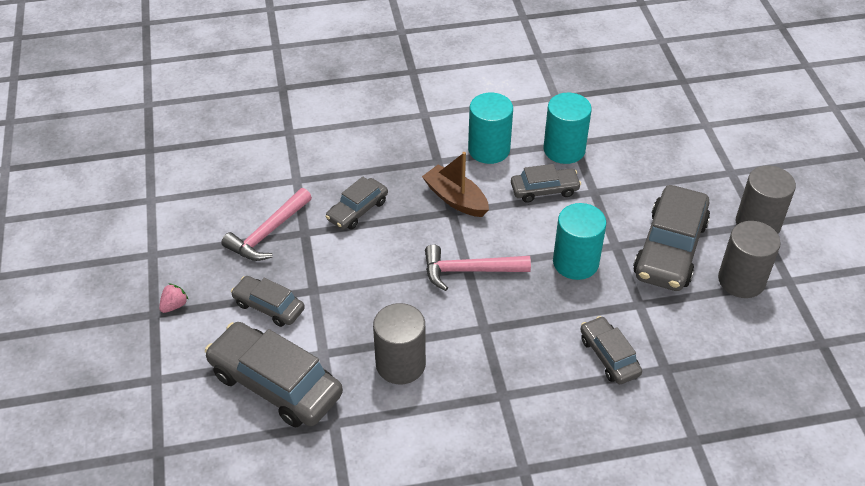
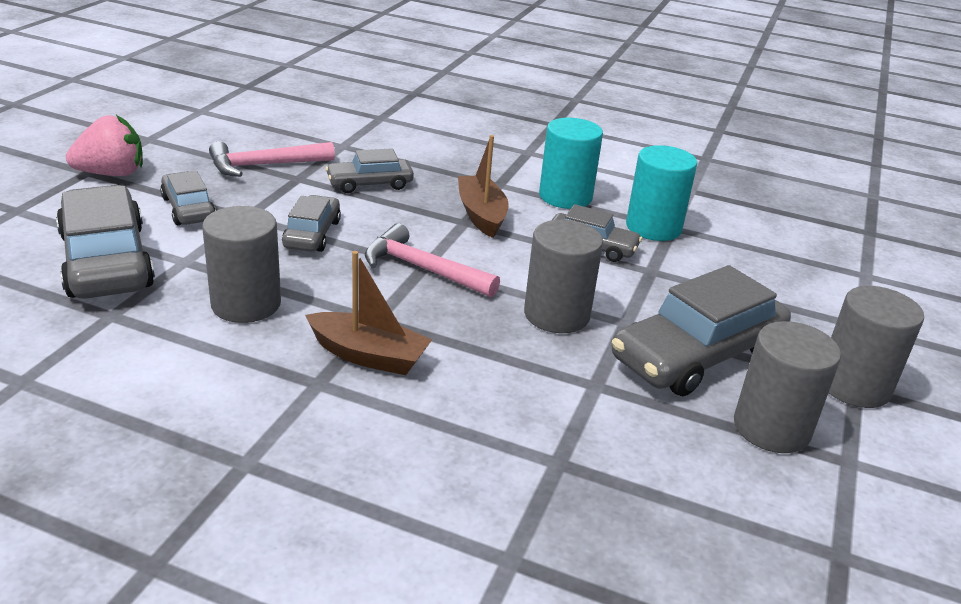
camera: 30 degrees right, 15 degrees down
pink strawberry [159,283,189,313] -> pink strawberry [66,115,143,176], size x2.02
turquoise cylinder [553,203,606,280] -> grey cylinder [524,220,603,333]
grey car [580,316,642,384] -> grey car moved to [282,195,341,252]
none -> brown boat [305,251,432,375]

